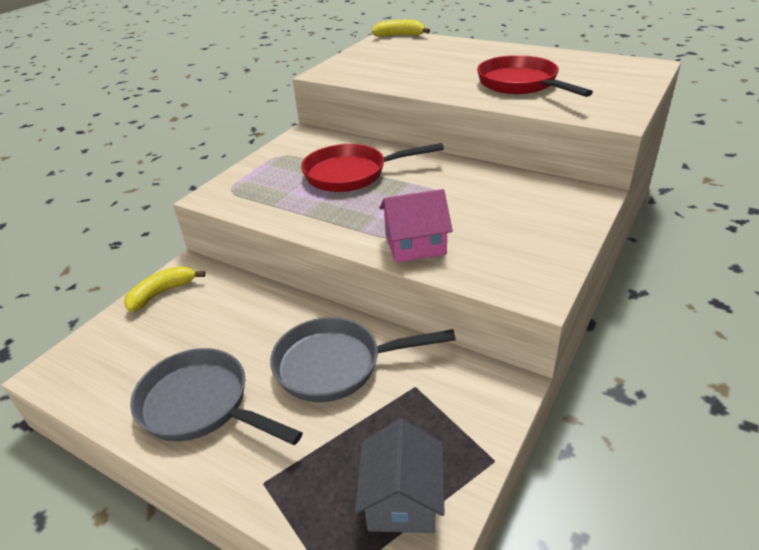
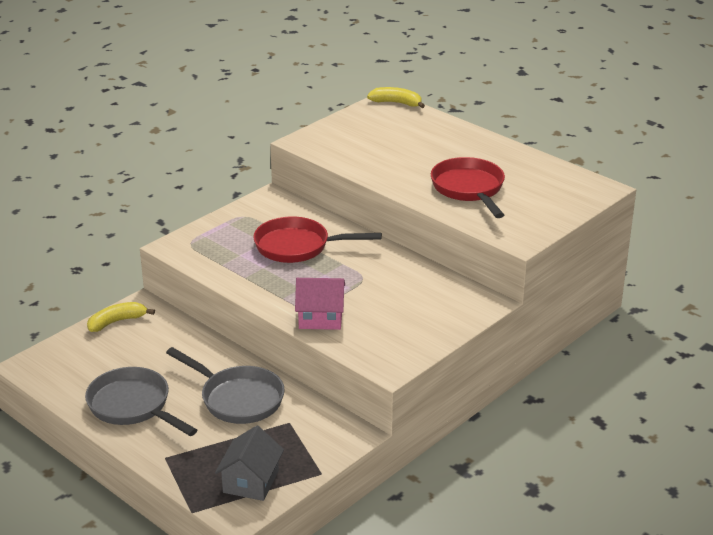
camera: 10 degrees right, 5 degrees down
grey pan [270,317,456,402] -> grey pan turned 150 degrees counterclockwise [166,347,285,424]

